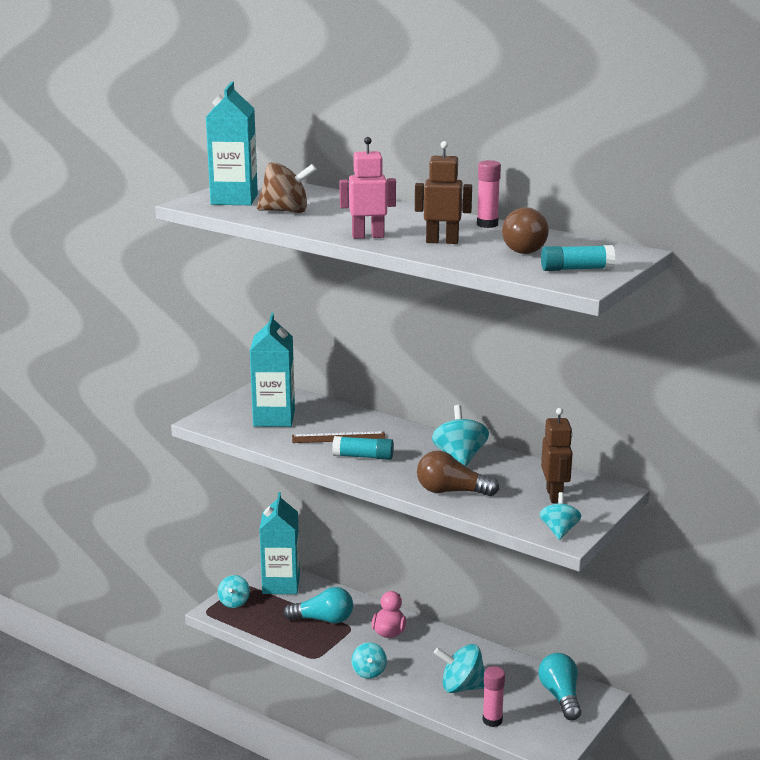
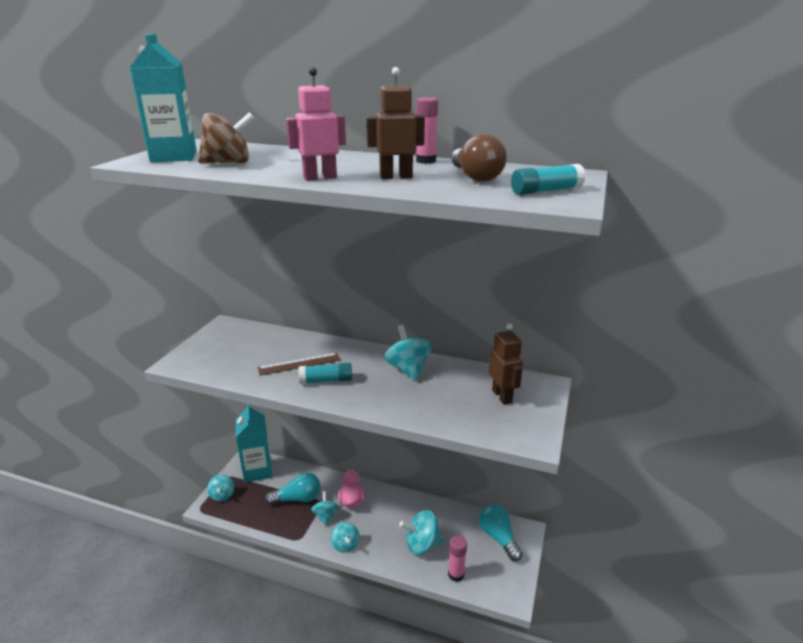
camera: 15 degrees left, 5 degrees up
turquoise carton [250,313,295,427] -> none
brown light bulb [417,451,499,496] -> none
turquoise spinning top [540,492,581,540] -> turquoise spinning top moved to [311,491,339,526]

